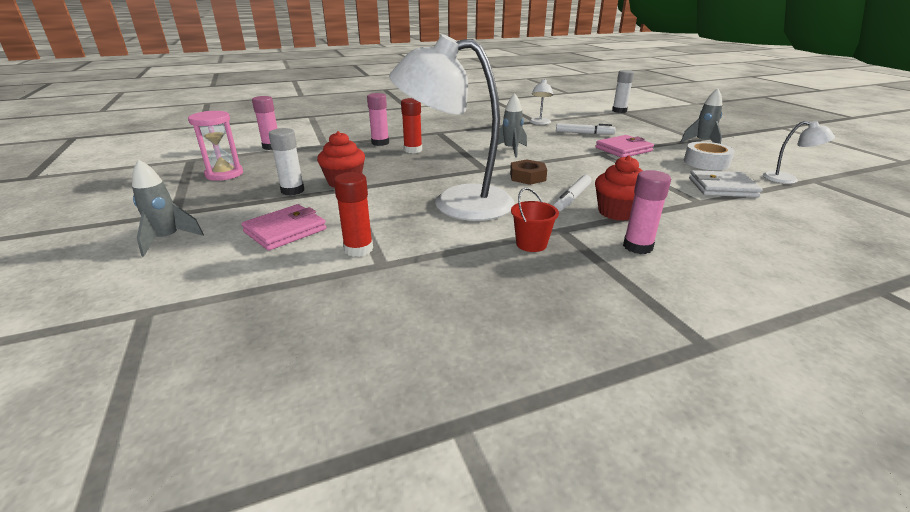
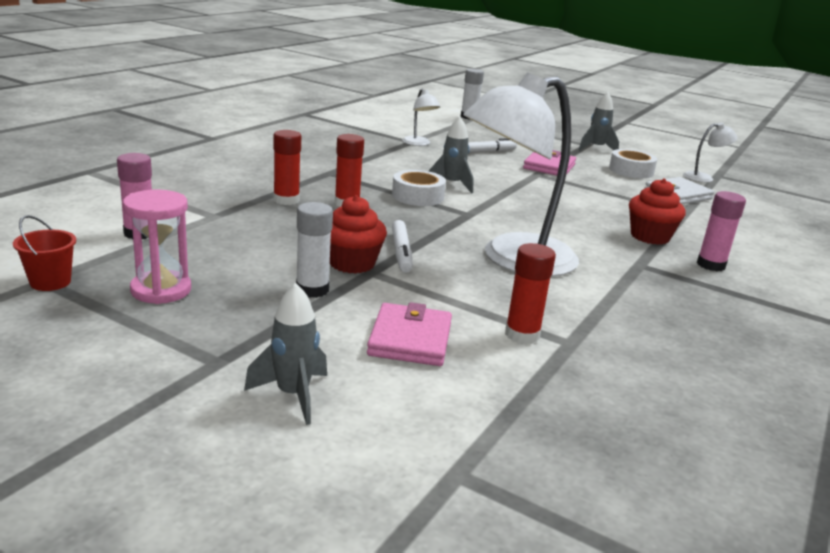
camera: 40 degrees left, 5 degrees down
pink glue stick [367,93,389,146] -> red glue stick [273,130,301,205]
brown nut [510,159,547,185] -> none
red bucket [511,188,559,252] -> red bucket moved to [13,215,76,291]
white marker [554,175,592,211] -> white marker moved to [392,220,413,273]
none -> white tape [392,170,446,206]

